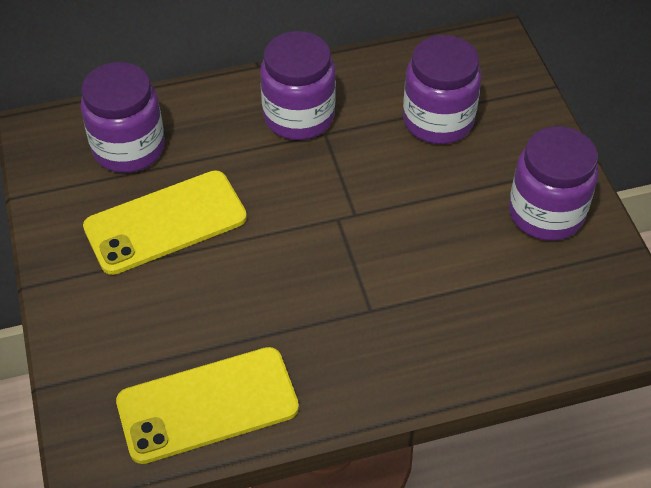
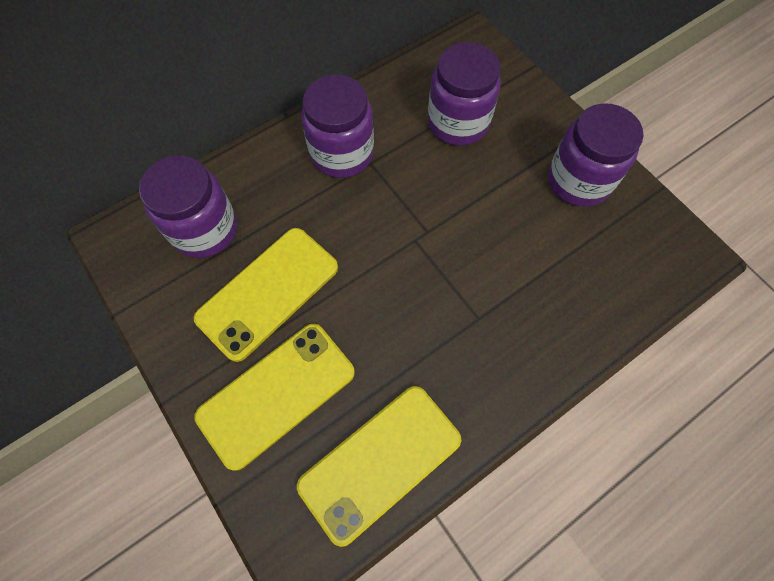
camera: 20 degrees left, 15 degrees up
none -> yellow phone [194,324,355,471]

